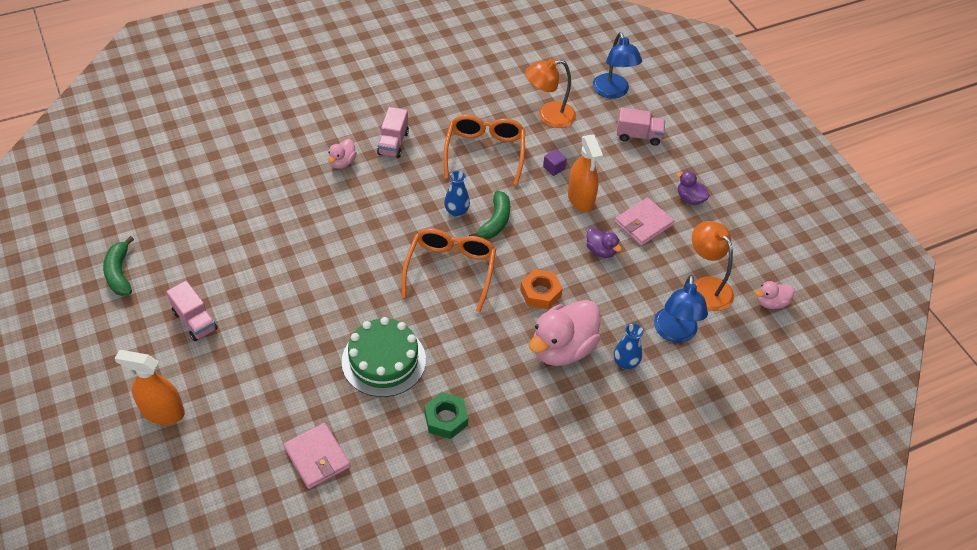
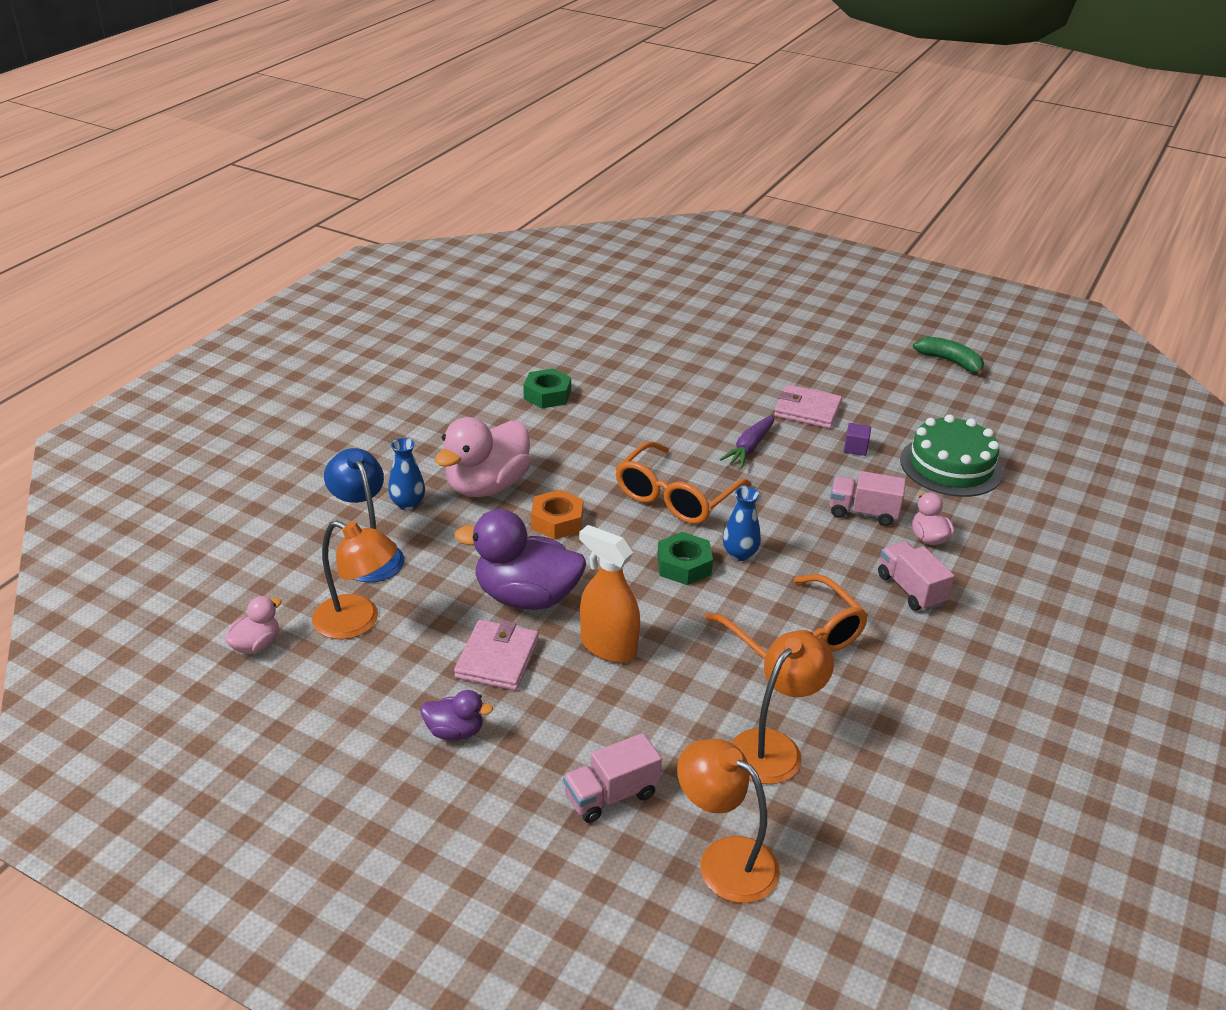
camera: 145 degrees right, 15 degrees down
orange spray bottle [115,350,185,425] -> none
pink truck [166,281,218,341] -> pink truck moved to [830,471,906,526]
pink wallet [284,423,350,489] -> pink wallet moved to [774,384,842,428]
green cake [342,317,426,397] -> green cake moved to [900,414,1003,497]
orange glasses [402,228,496,312] -> orange glasses turned 60 degrees clockwise [615,441,752,524]
green banana [469,191,510,239] -> green nut [657,532,713,585]
pink duck [529,300,600,366] -> pink duck turned 150 degrees counterclockwise [435,417,531,497]
purple cube [543,149,567,176] -> purple cube moved to [844,423,871,456]
purple duck [586,228,622,258] -> purple duck [454,509,586,610], size x2.03
blue lamp [593,32,642,99] -> orange lamp [677,739,780,903]
none -> purple carrot [720,415,775,468]

